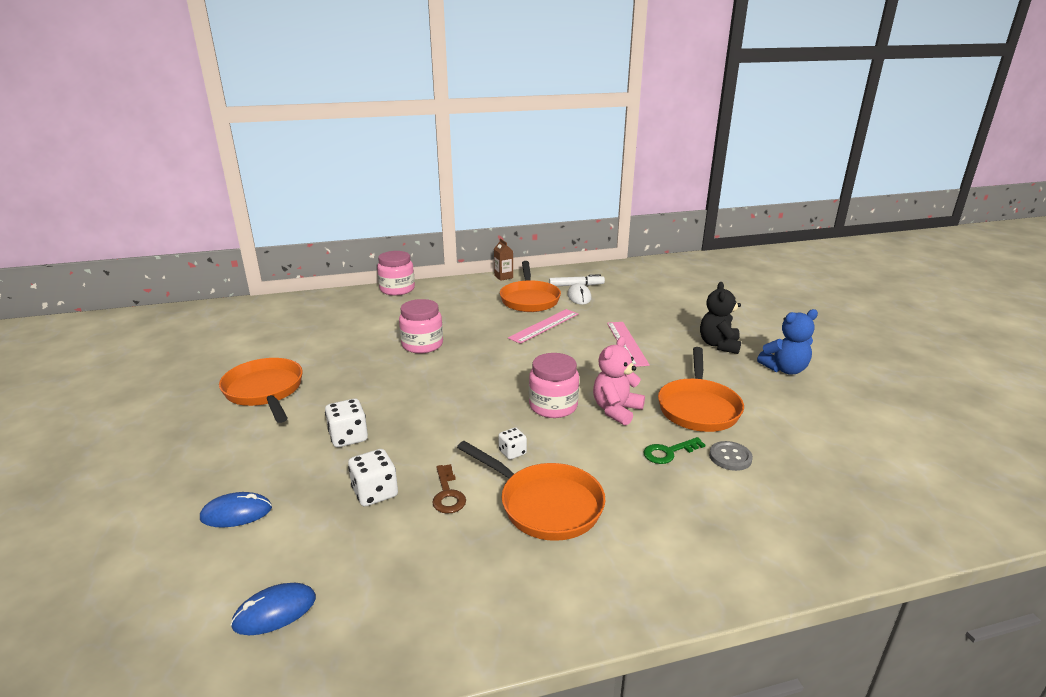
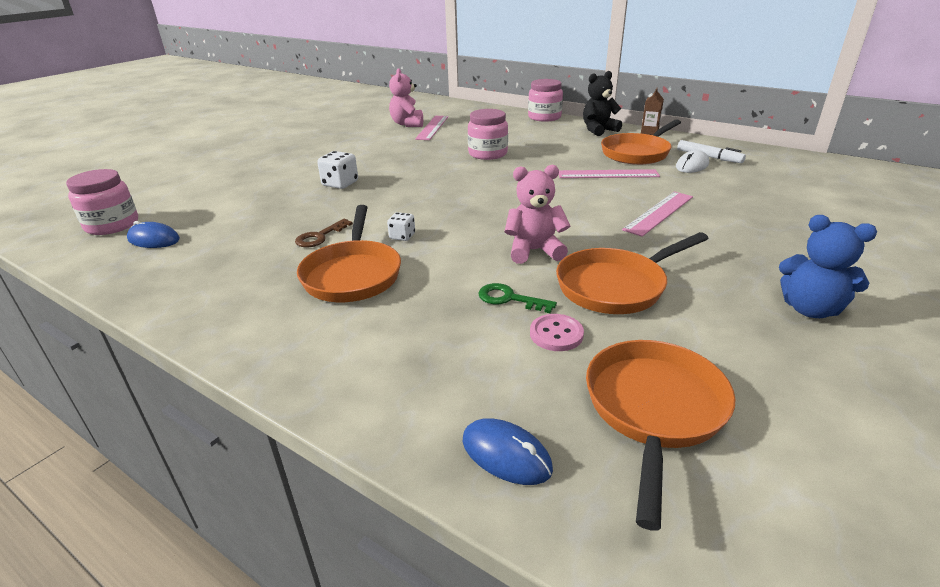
camera: 50 degrees right, 5 degrees up
blue mouse [200,492,272,527] -> blue mouse moved to [463,418,553,485]
orange pan [219,358,303,423] -> orange pan moved to [586,340,736,531]
white dice [348,449,398,506] -> none
pink jar [529,353,579,418] -> pink jar moved to [66,169,138,235]
black teddy bear [700,282,741,354] -> black teddy bear moved to [583,71,622,136]
grey button [709,441,753,471] -> pink button [530,314,584,351]
none -> pink teddy bear [389,68,423,127]
none -> pink ruler [415,116,448,140]

